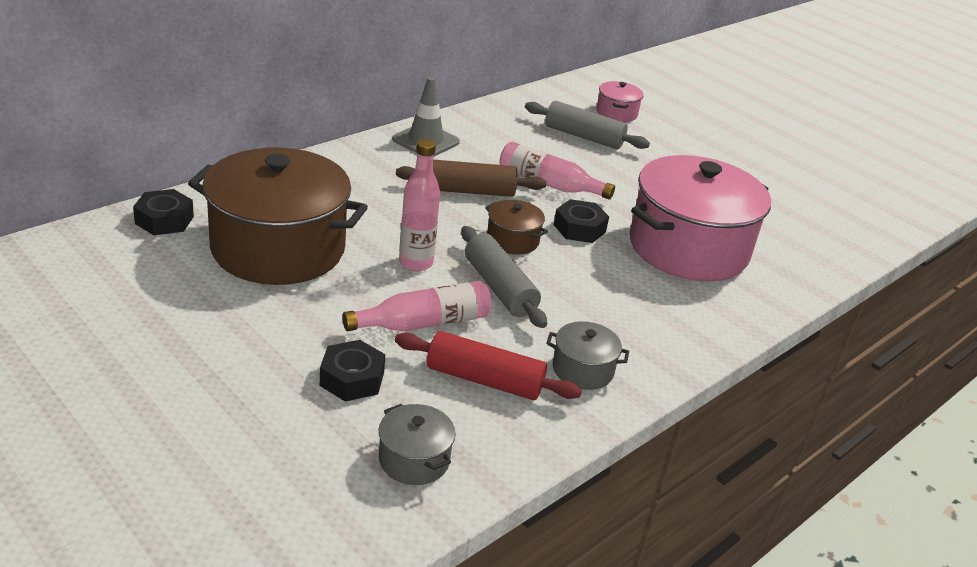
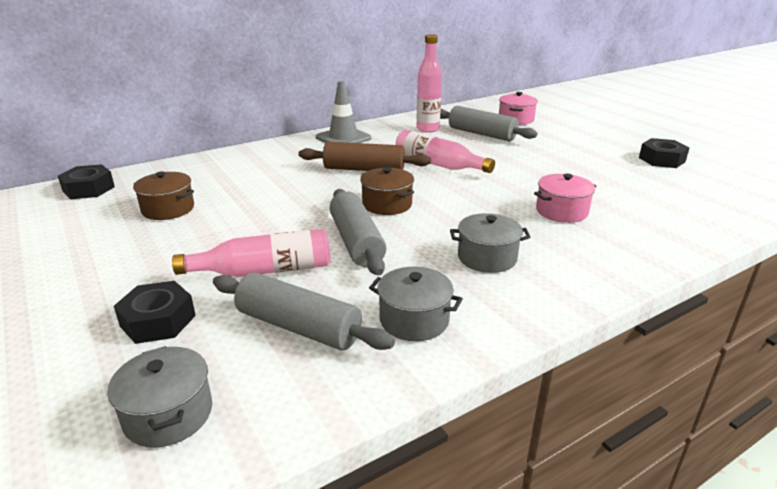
camera: 15 degrees right, 5 degrees down
brown pot [188,148,368,285] -> brown pot [133,171,194,220], size x0.43
red rolling pin [395,331,582,400] -> grey rolling pin [213,272,395,350]
pink bottle [399,139,440,271] -> pink bottle moved to [416,34,442,133]
black nut [554,199,609,243] -> black nut moved to [639,138,689,168]
pink pot [630,155,771,281] -> pink pot [534,174,597,223], size x0.43
none -> grey pot [450,213,531,273]

